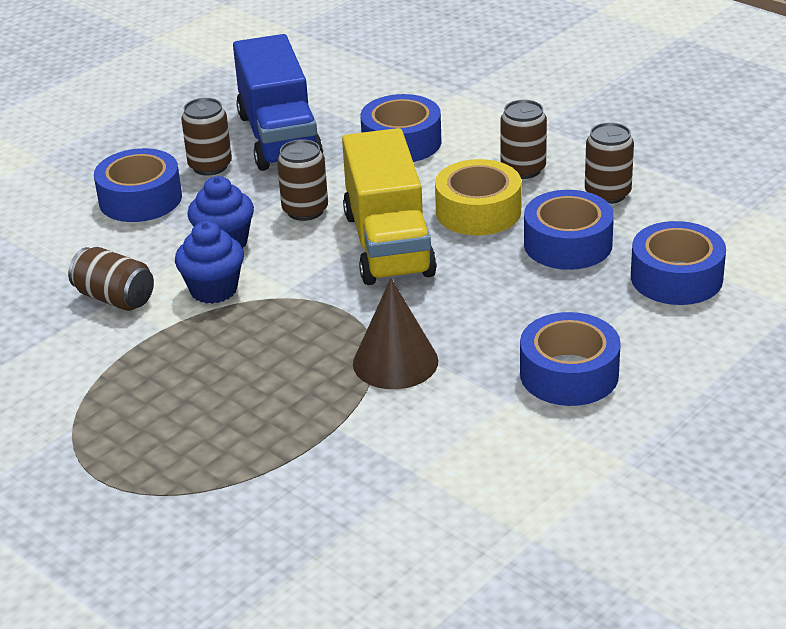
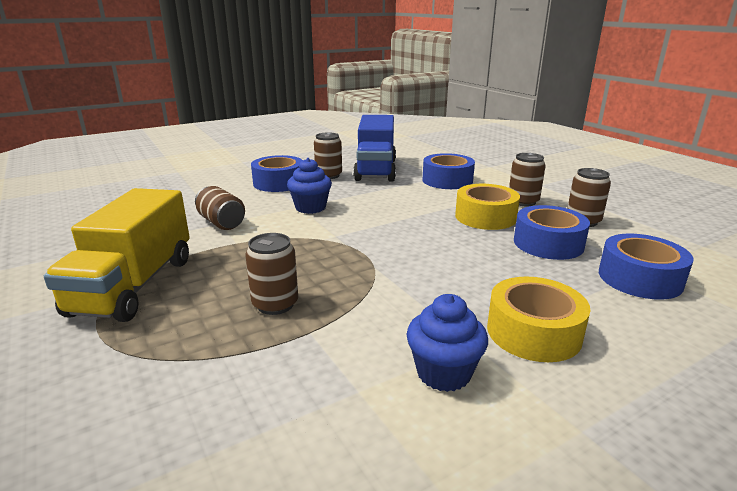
camera: 15 degrees right, 10 degrees down
blue cupcake [175,221,244,304] -> blue cupcake moved to [407,294,488,392]
brown can [277,139,328,221] -> brown can moved to [245,233,298,315]
yellow truck [342,128,437,285] -> yellow truck moved to [44,188,190,322]
brown cone [353,278,438,389] -> none
blue tape [520,312,621,406] -> yellow tape [487,277,591,362]

